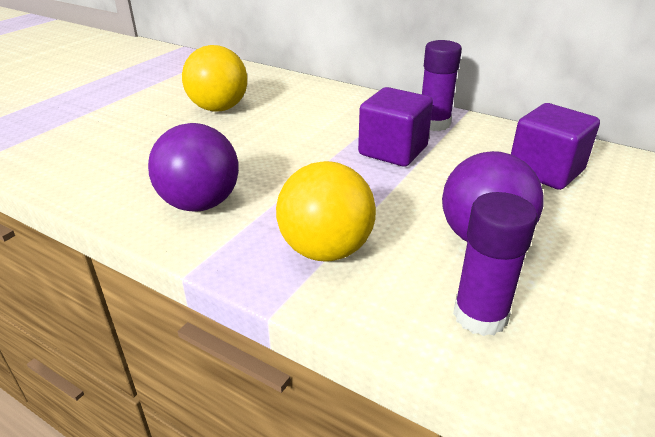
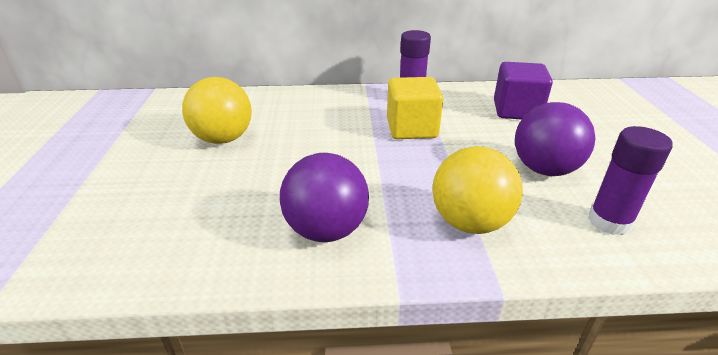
camera: 35 degrees left, 0 degrees up
purple cube [358,87,433,167] -> yellow cube [387,77,443,139]

